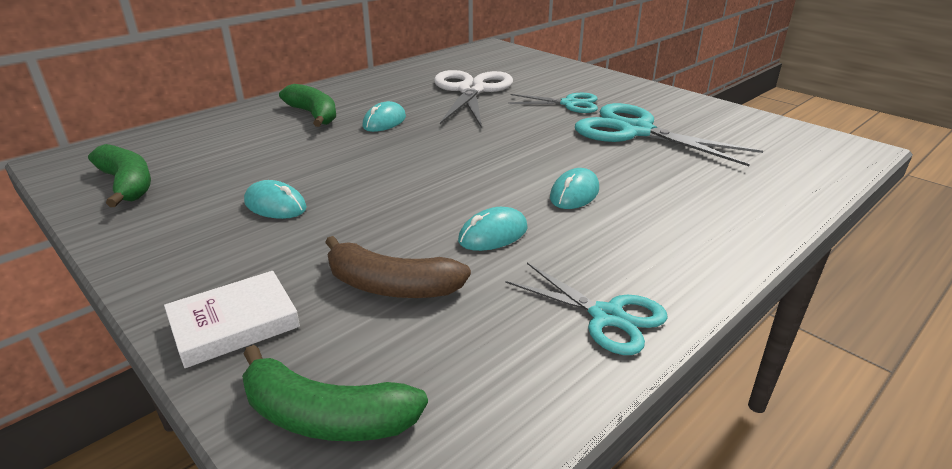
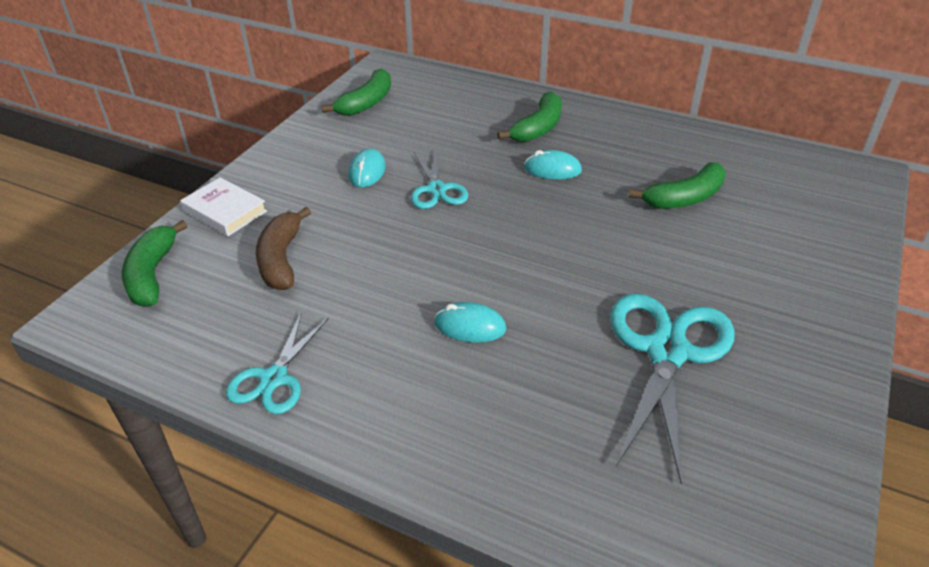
camera: 70 degrees right, 10 degrees up
white scissors [434,70,513,128] -> green banana [629,162,726,209]
turquoise mouse [458,207,528,251] -> none
turquoise scissors [508,93,598,113] -> turquoise scissors moved to [411,151,468,209]

